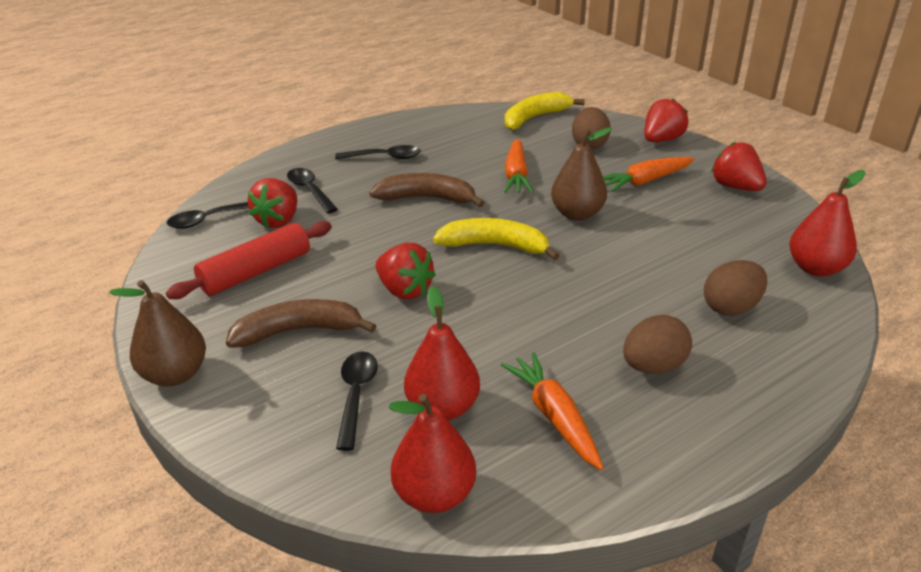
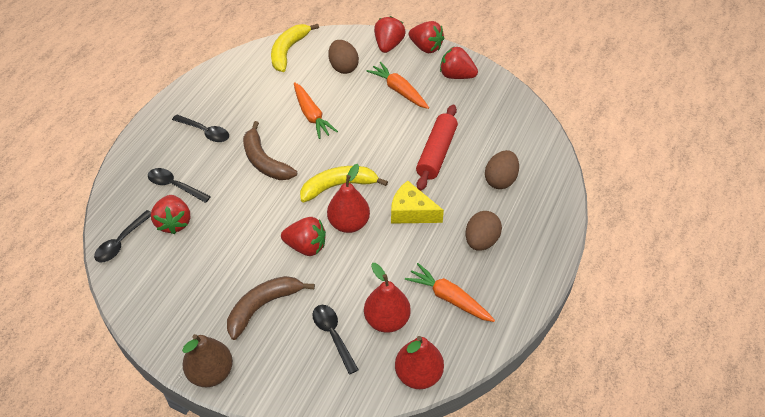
camera: 30 degrees left, 15 degrees up
red rolling pin [166,221,332,299] -> red rolling pin moved to [416,104,458,191]
black spoon [335,145,421,159] -> black spoon turned 60 degrees clockwise [172,115,229,142]
brown banana [370,173,485,207] -> brown banana turned 105 degrees counterclockwise [243,121,297,180]
brown pear [551,128,612,221] -> none
orange carrot [603,157,695,192] -> orange carrot turned 105 degrees clockwise [367,62,429,109]
red pear [789,170,866,277] -> red pear moved to [327,164,370,233]
none -> yellow cheese [391,181,444,224]
none -> red strawberry [409,21,444,53]

